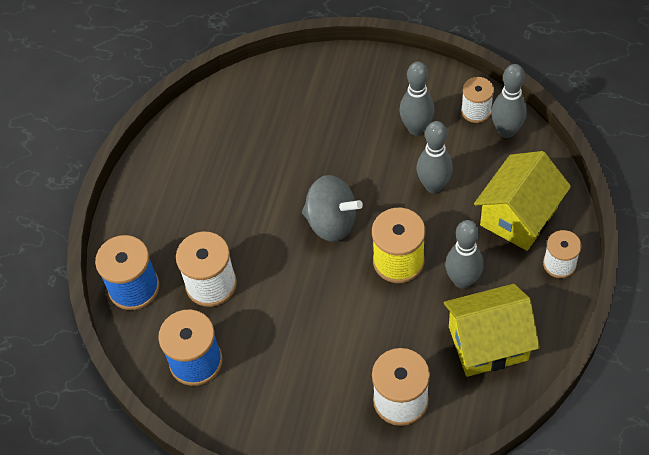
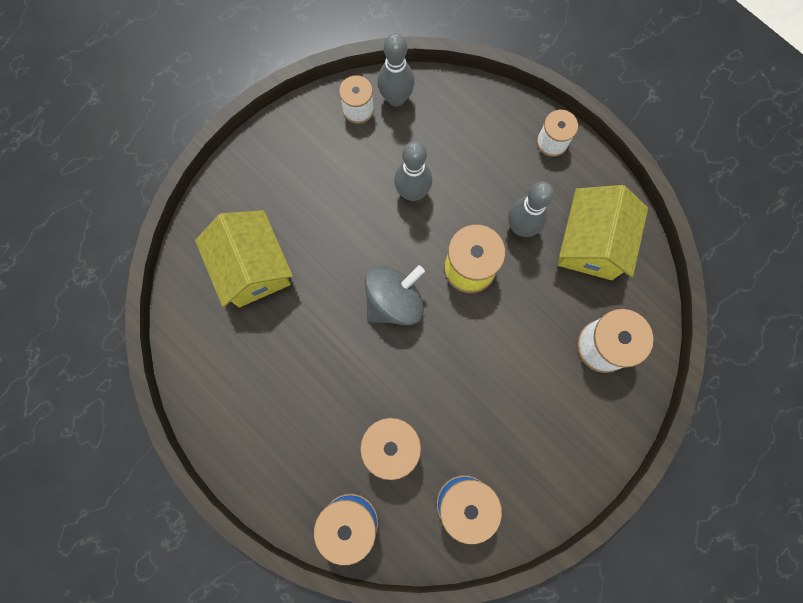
camera: 65 degrees left, 20 degrees up
grey bowling pin [399,62,435,135] -> none
yellow house [474,151,571,251] -> yellow house moved to [195,210,293,307]

